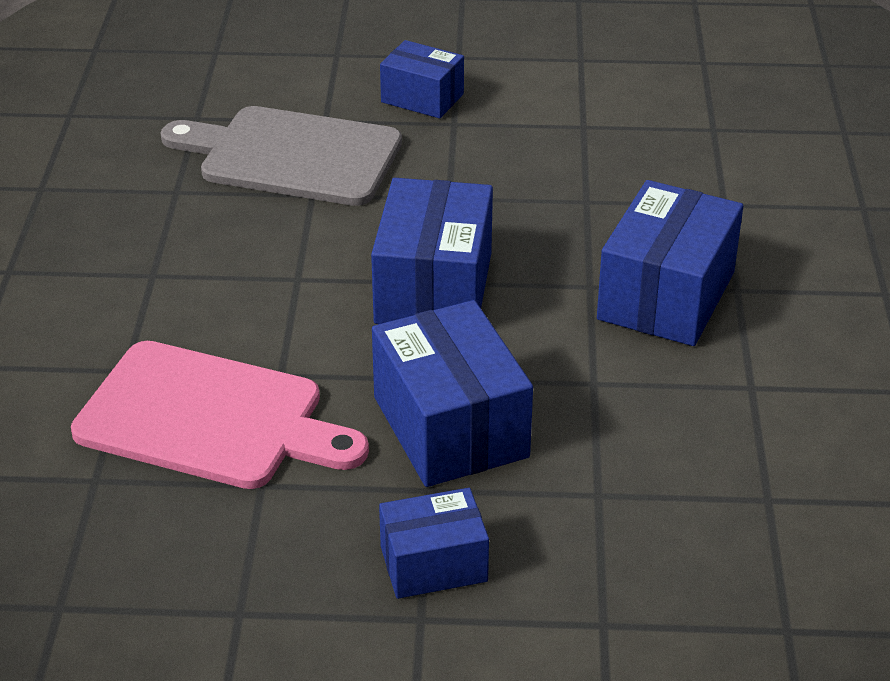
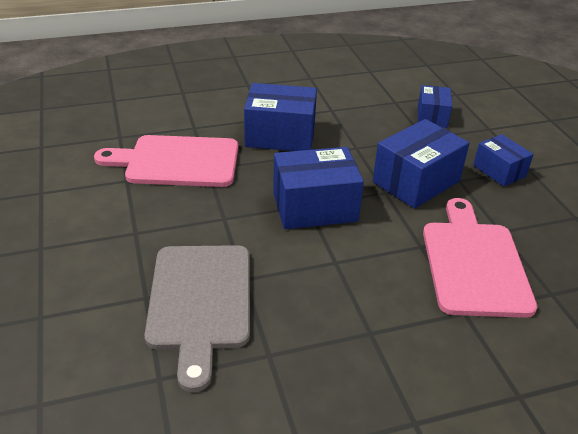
camera: 110 degrees left, 0 degrees up
blue box [380,40,464,118] -> blue box moved to [418,85,452,128]
none -> pink cutting board [94,135,239,187]

